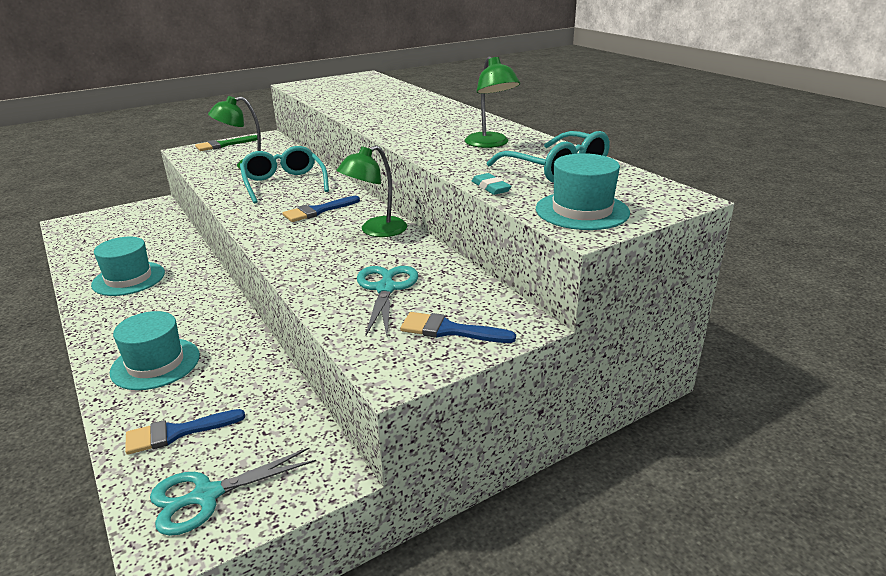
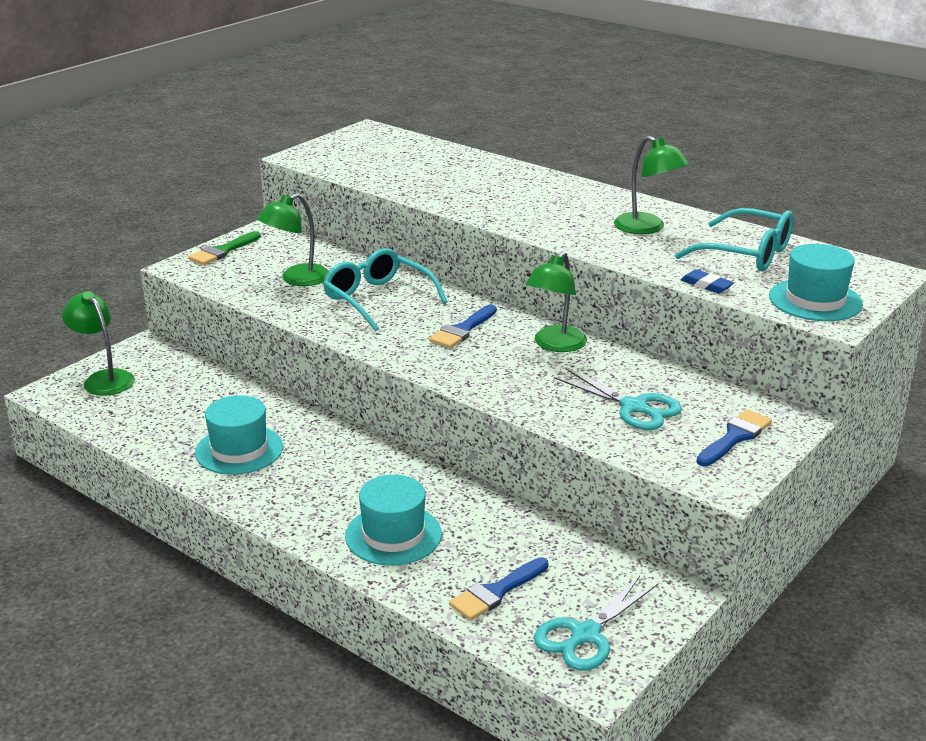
camera: 20 degrees left, 0 degrees up
turquoise scissors [357,266,418,335] -> turquoise scissors turned 150 degrees clockwise [554,368,682,430]
blue brush [401,312,516,343] -> blue brush turned 135 degrees clockwise [696,409,772,466]
turquoise eraser [472,173,512,195] -> blue eraser [681,269,734,293]
none -> green lamp [62,291,135,396]

